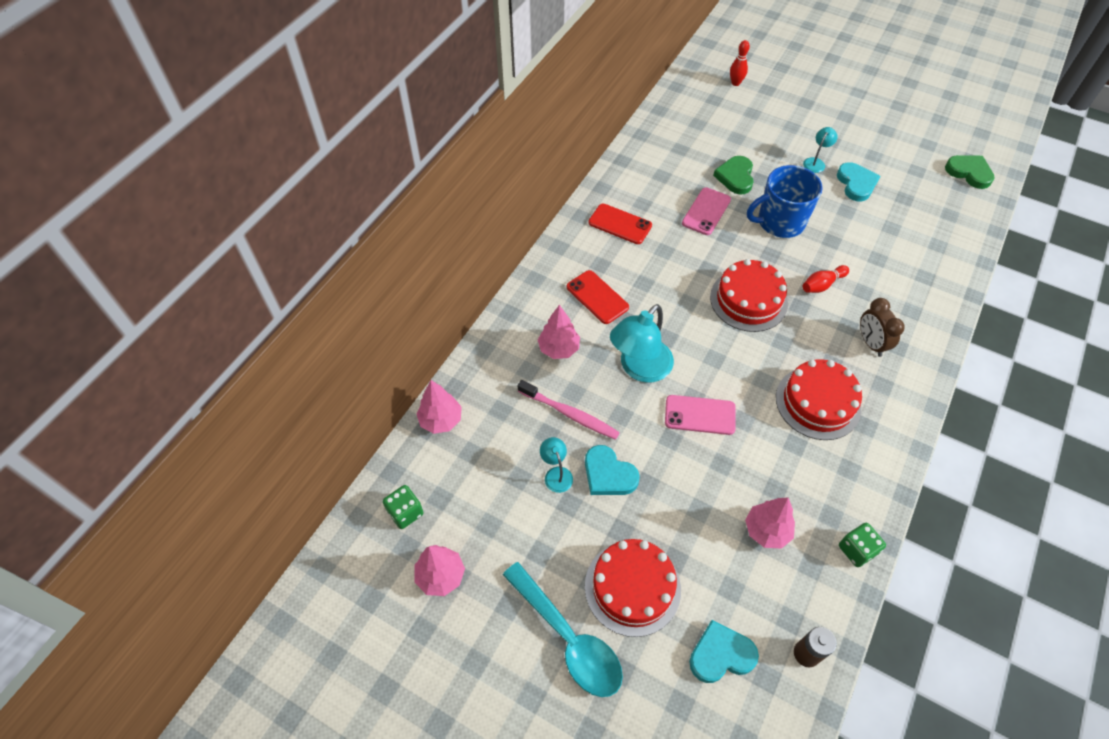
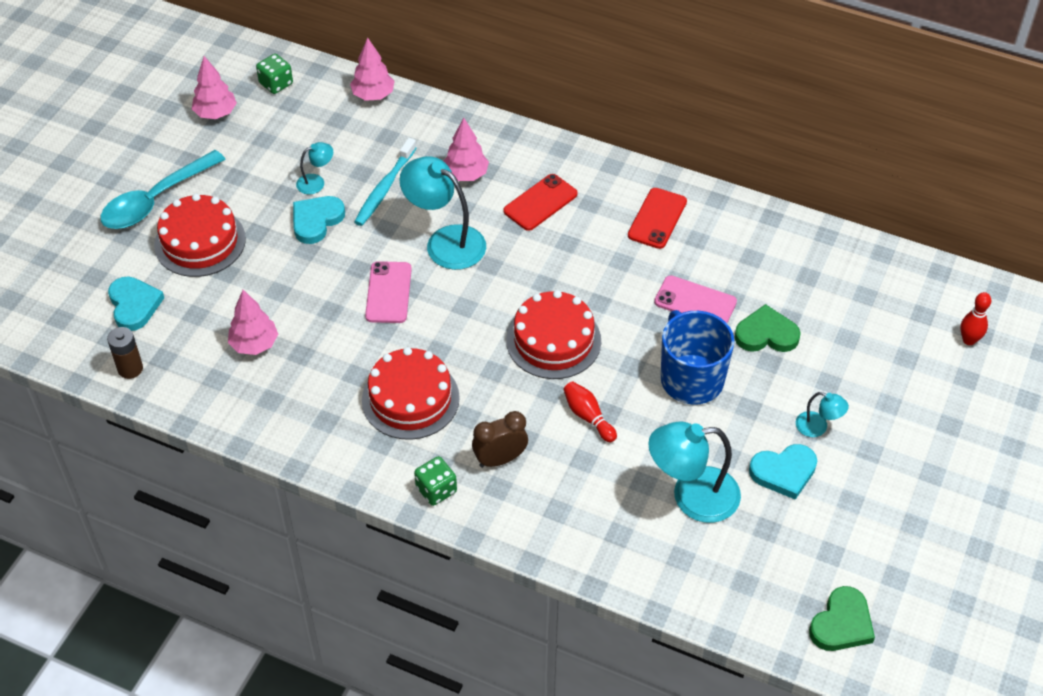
camera: 85 degrees right, 5 degrees down
pink toothbrush [517,380,620,440] -> turquoise toothbrush [354,138,416,226]
green dice [839,523,886,567] -> green dice moved to [414,456,457,506]
none -> turquoise lamp [648,421,741,523]

